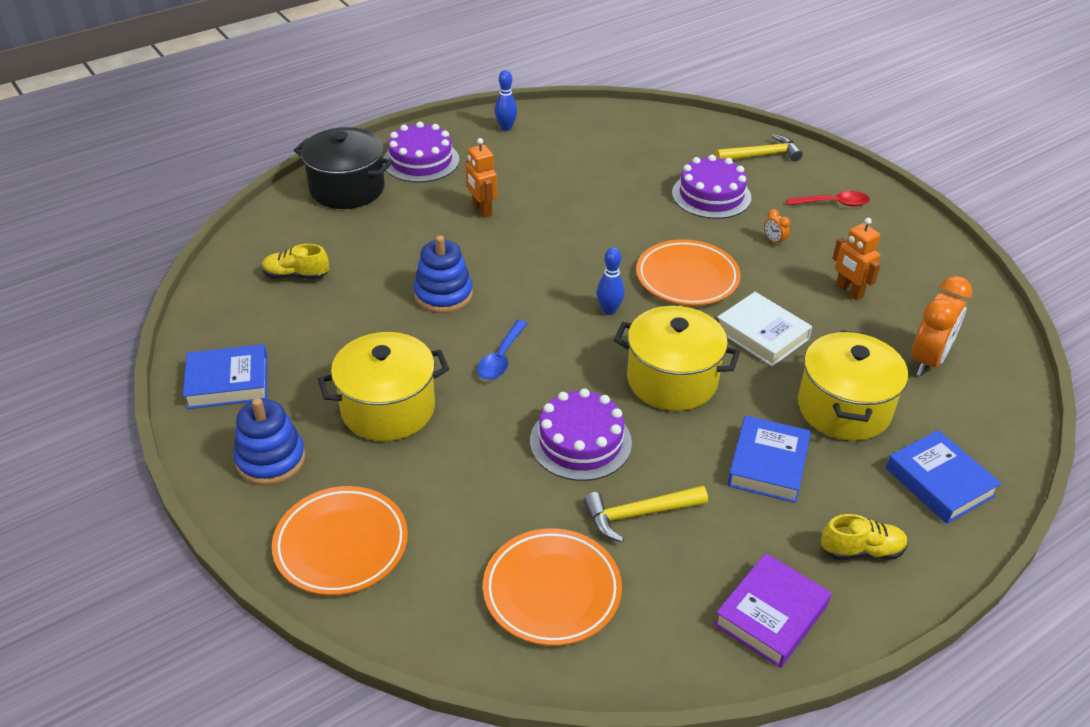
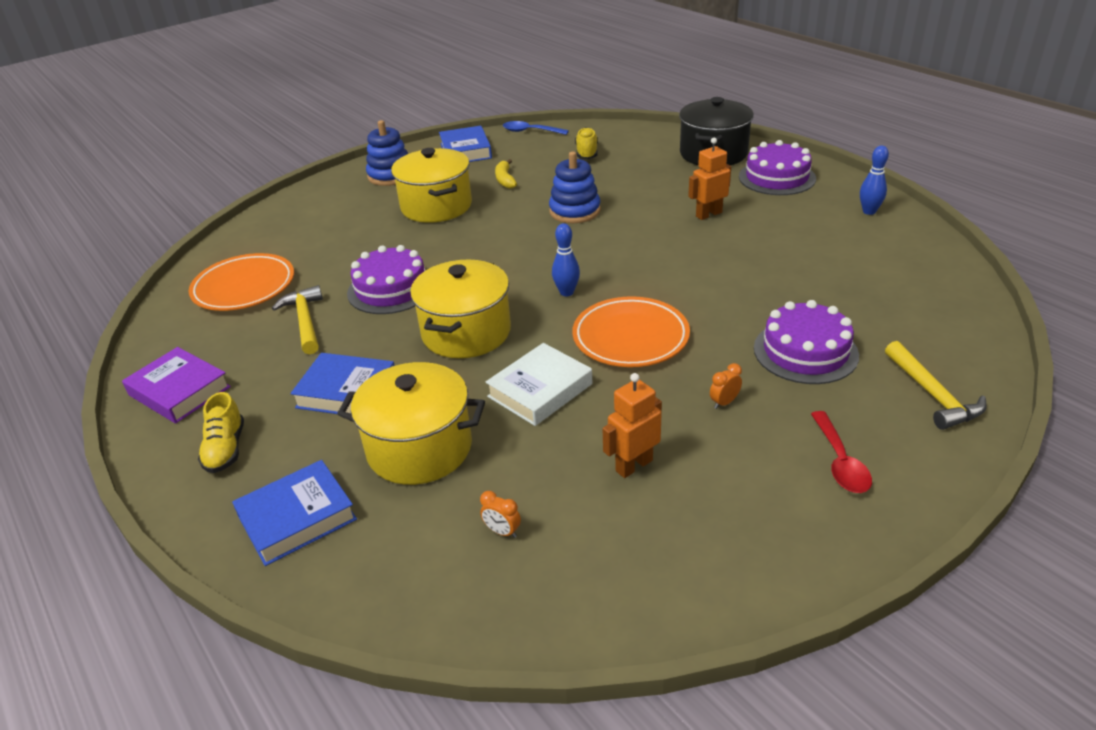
camera: 90 degrees right, 5 degrees down
orange plate [272,486,408,595] -> none
blue spoon [477,320,528,380] -> blue spoon moved to [503,121,569,135]
orange clock [911,276,972,376] -> orange clock [480,491,521,538], size x0.42
none -> yellow banana [495,159,517,189]

